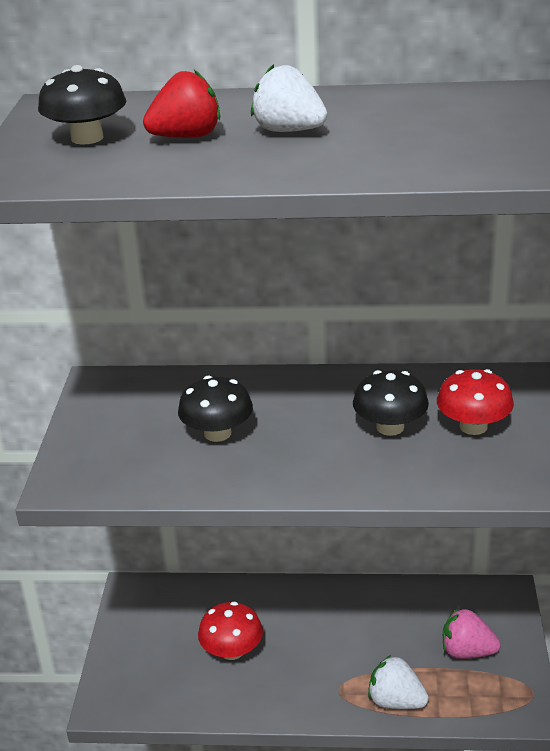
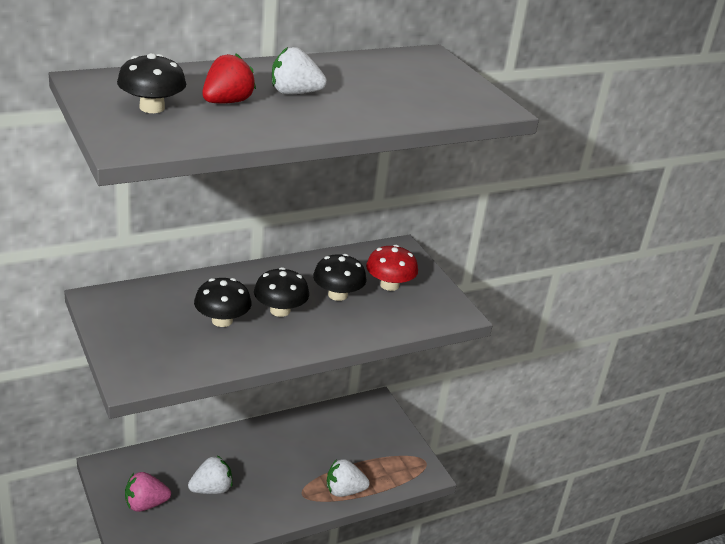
camera: 35 degrees left, 0 degrees up
red mushroom [198,602,263,660] -> white strawberry [188,456,233,494]
pink strawberry [443,608,501,659] -> pink strawberry moved to [125,472,171,512]
none -> black mushroom [254,267,309,317]

